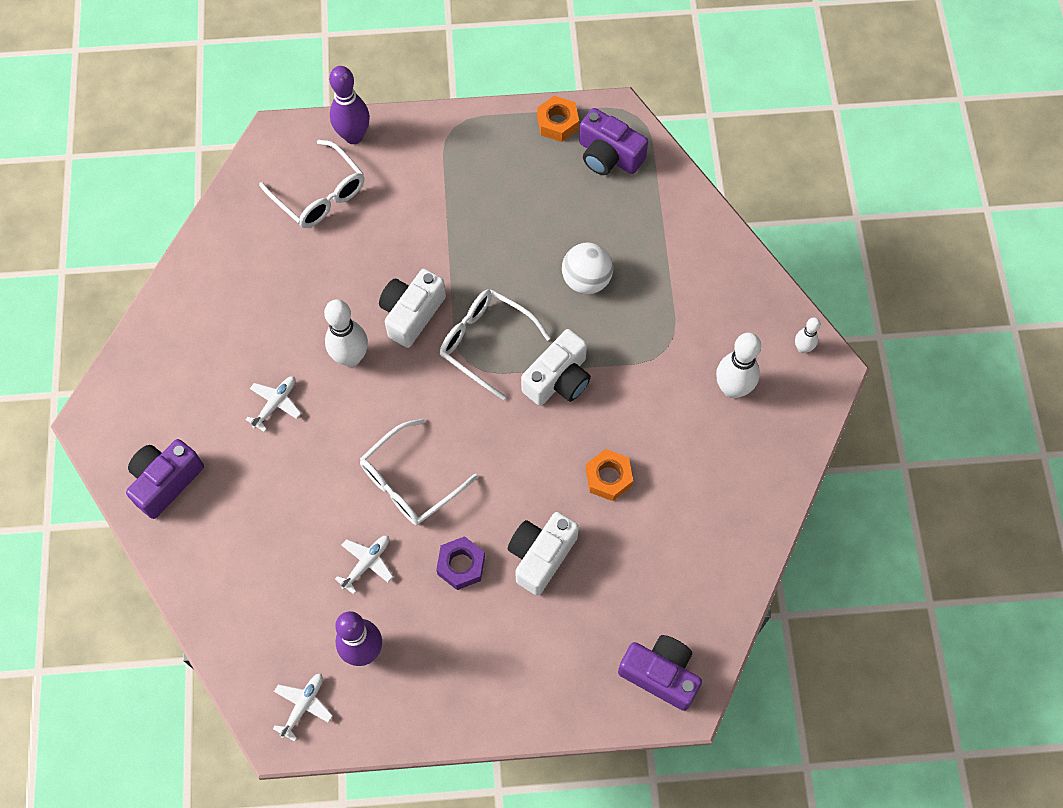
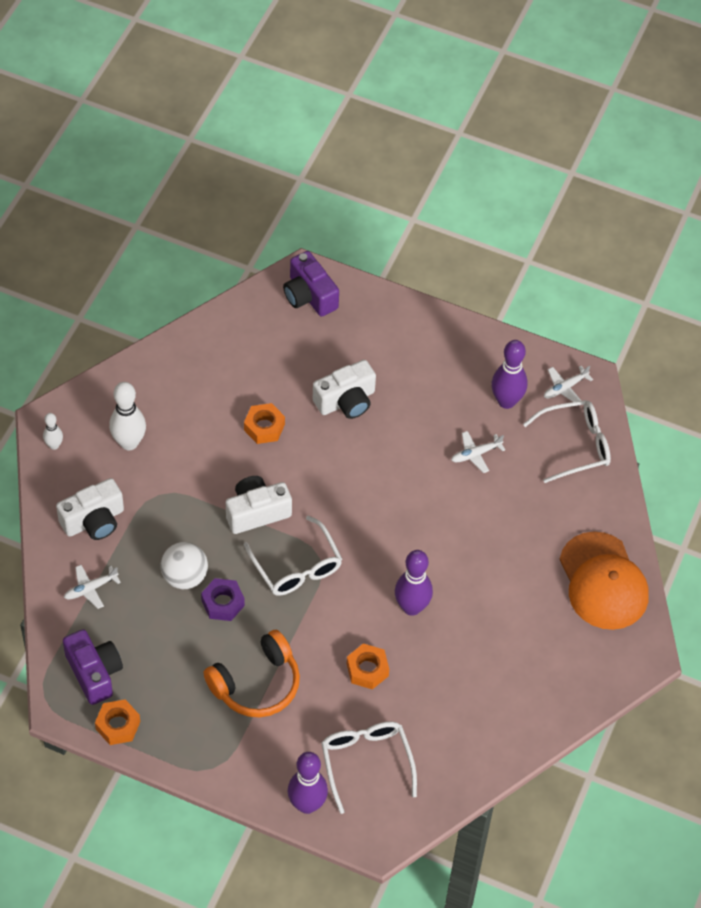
camera: 155 degrees left, 10 degrees down
purple camera [126,439,204,519] -> orange cap [560,532,649,630]
white plane [245,376,301,432] -> white plane moved to [64,565,121,609]
white bowling pin [324,299,368,367] -> purple bowling pin [395,550,433,616]
white glasses [360,419,478,526] -> white glasses moved to [523,400,611,483]
white camera [379,269,446,348] -> white camera moved to [56,478,124,540]
purple nut [436,536,485,590] -> purple nut moved to [201,578,245,621]
none -> orange headphones [203,630,300,717]
none -> orange nut [347,643,389,690]

